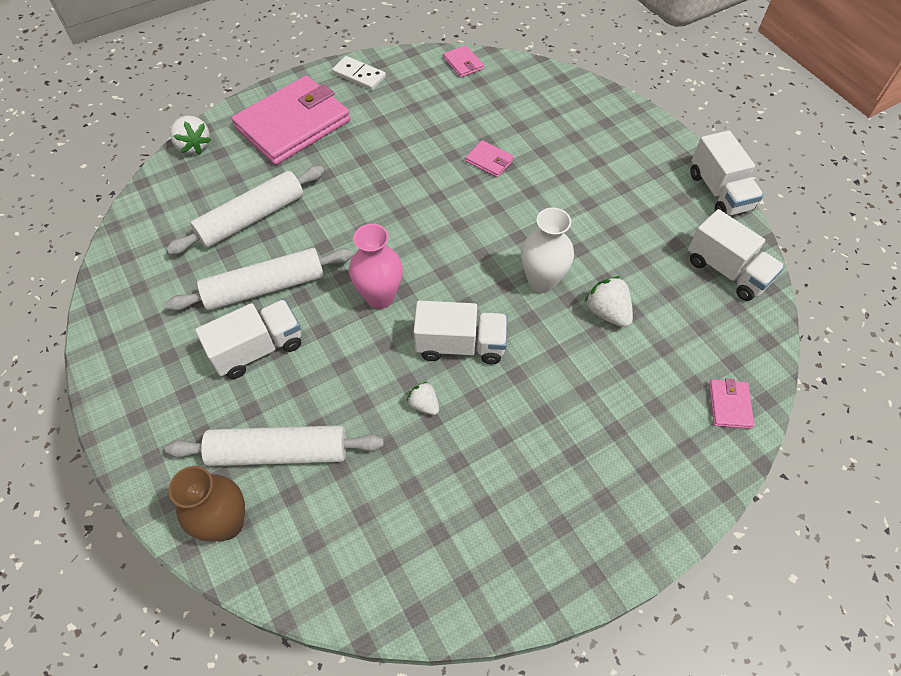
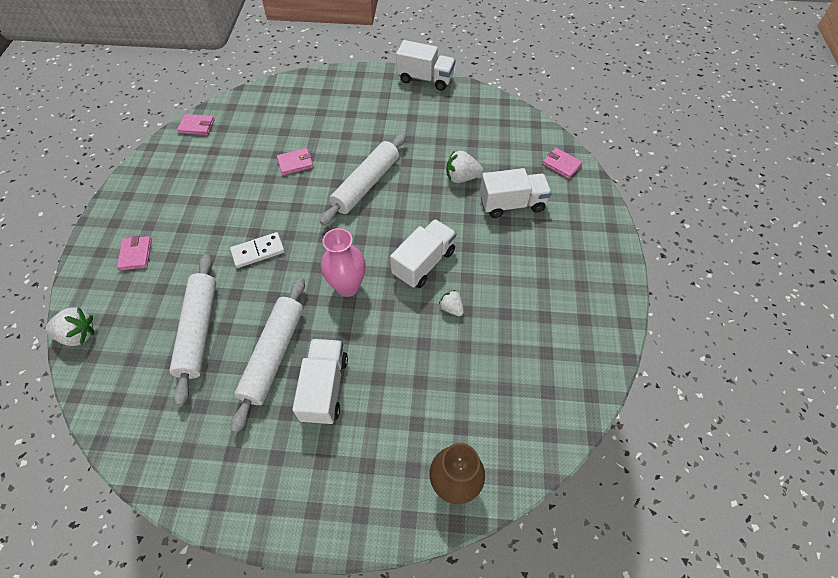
camera: 55 degrees left, 0 degrees up
white rolling pin [165,425,384,466] -> white rolling pin moved to [320,133,406,225]
pink wallet [232,75,350,165] -> pink wallet [117,236,152,270], size x0.40
white domino [332,56,386,90] -> white domino moved to [230,232,285,268]
white strawberry [407,382,439,415] -> white strawberry turned 60 degrees clockwise [439,290,464,316]
white vase [521,207,574,293] -> none
white truck [688,209,785,301] -> white truck moved to [480,168,552,218]

